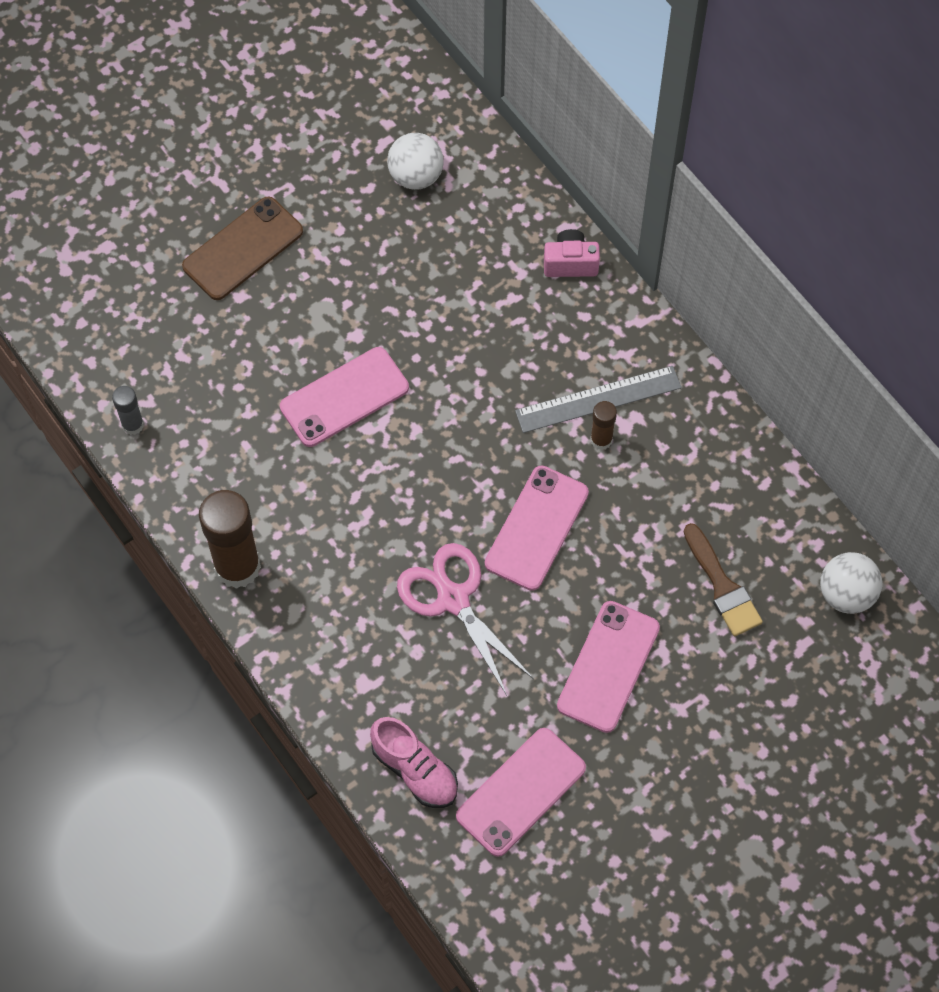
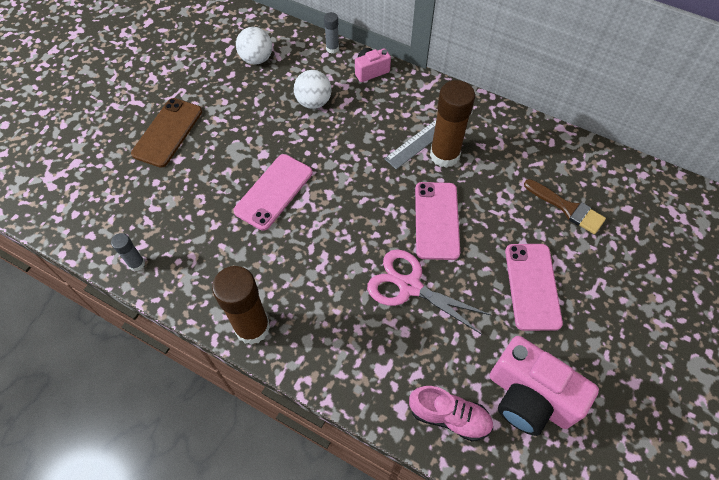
camera: 25 degrees left, 5 degrees down
pink phone [456,728,586,857] -> pink camera [490,336,599,436]
brown glue stick [590,401,617,450] -> brown glue stick [430,80,475,168], size x2.04
white ball [820,552,882,614] -> white ball moved to [294,70,332,109]
none -> grey glue stick [324,12,339,54]

